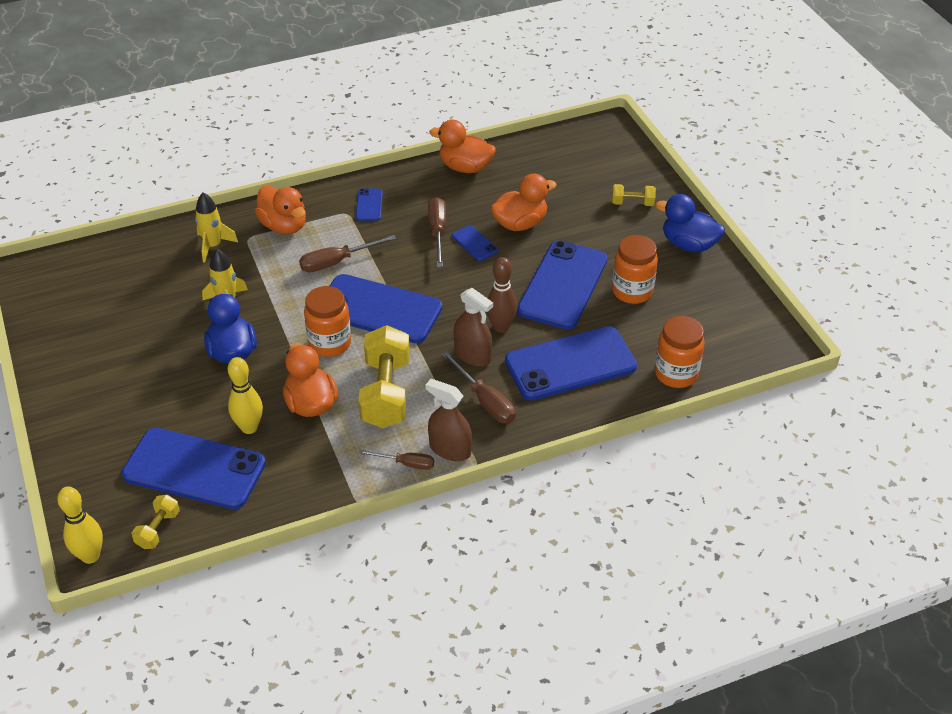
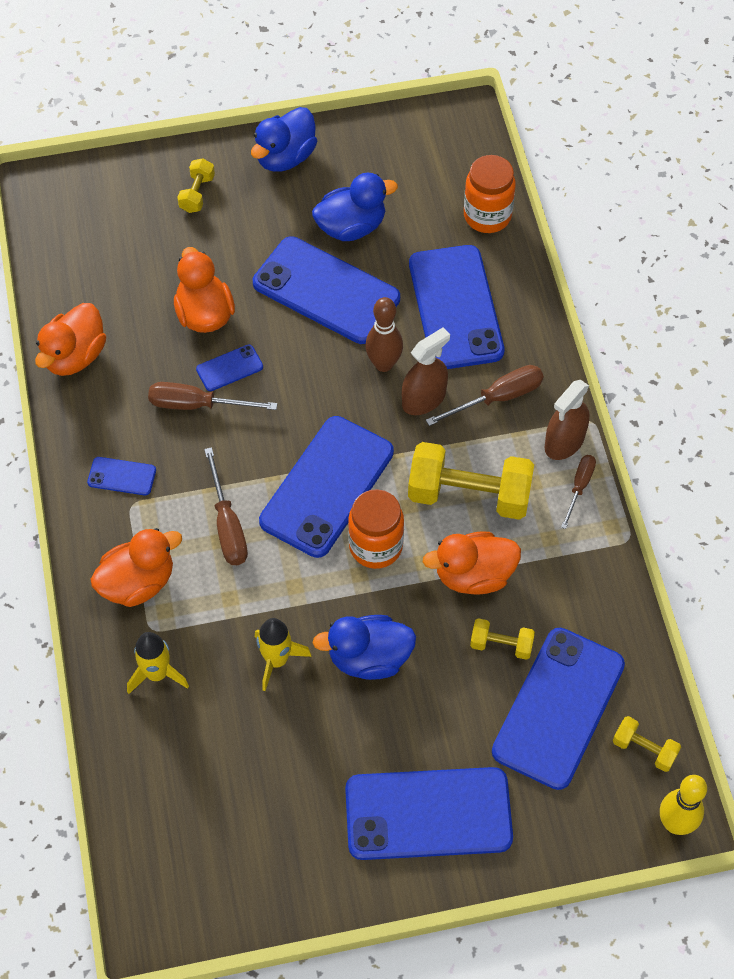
camera: 80 degrees left, 15 degrees up
yellow bowling pin [228,357,263,434] -> yellow dumbbell [470,618,535,660]
orange jar [612,235,658,304] -> blue duck [312,173,398,241]
none -> blue phone [345,767,513,860]

